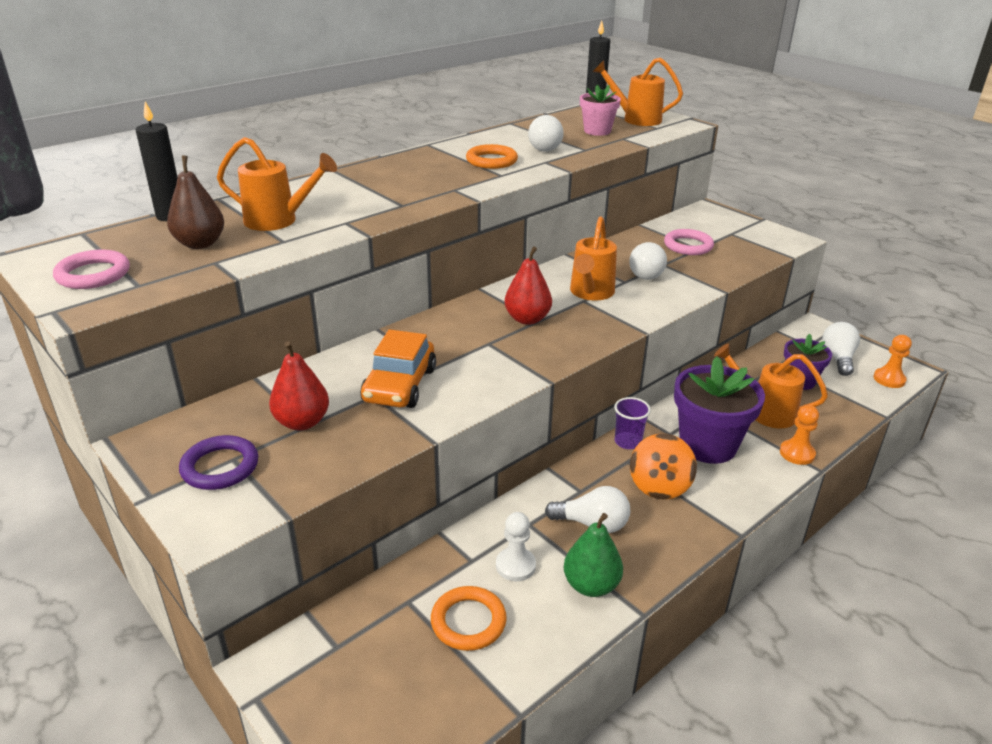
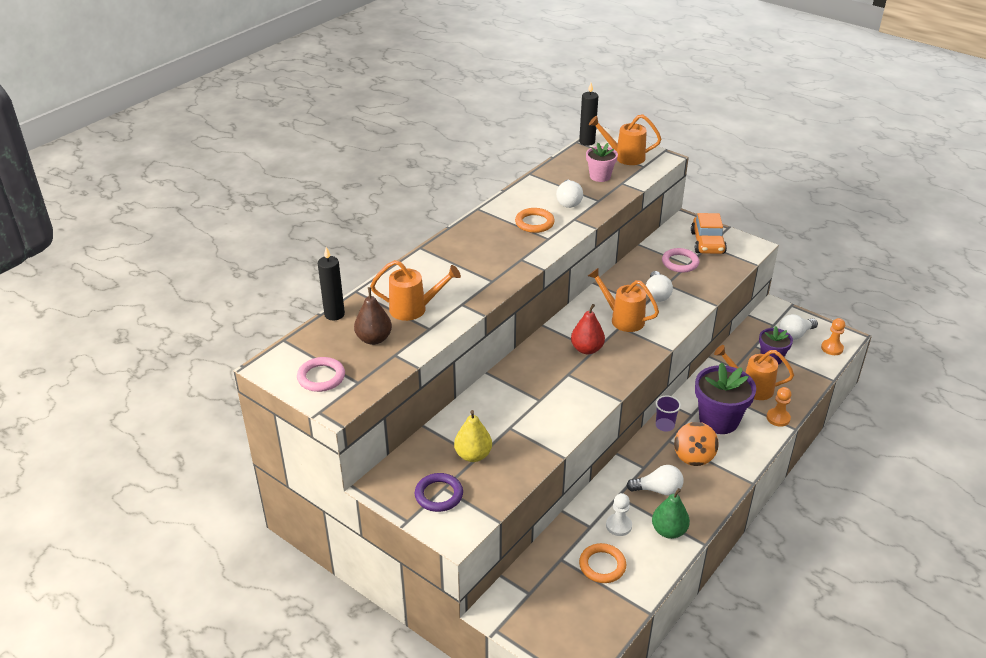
camera: 10 degrees left, 5 degrees up
red pear [269,341,329,431] -> yellow pear [454,410,492,462]
orange car [360,329,436,408] -> orange car moved to [691,213,727,254]
orange watering can [570,216,617,300] -> orange watering can turned 120 degrees clockwise [588,268,659,332]
white light bulb [822,322,860,376] -> white light bulb turned 120 degrees counterclockwise [779,314,818,340]

